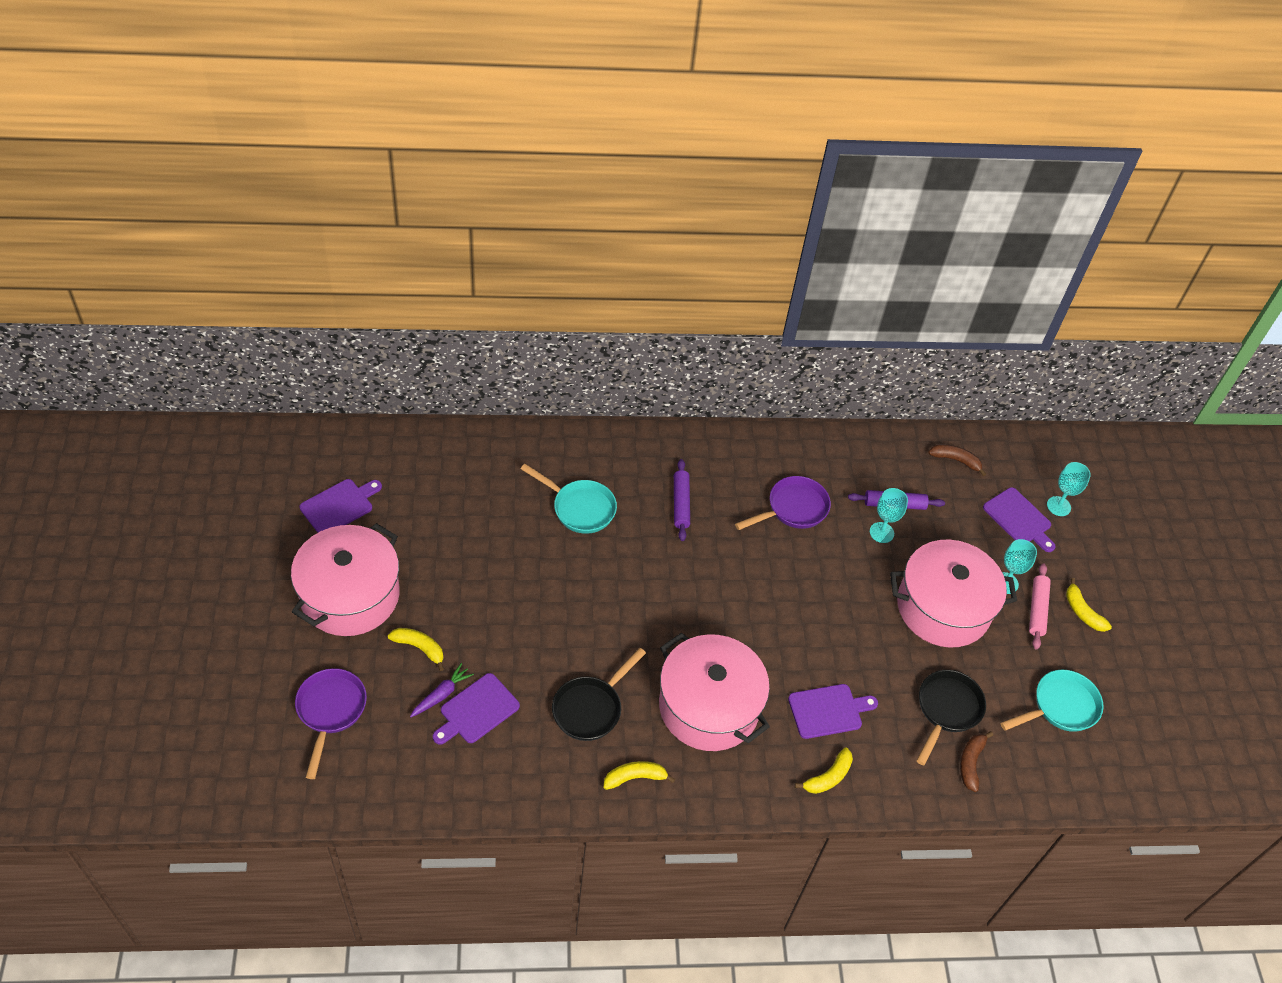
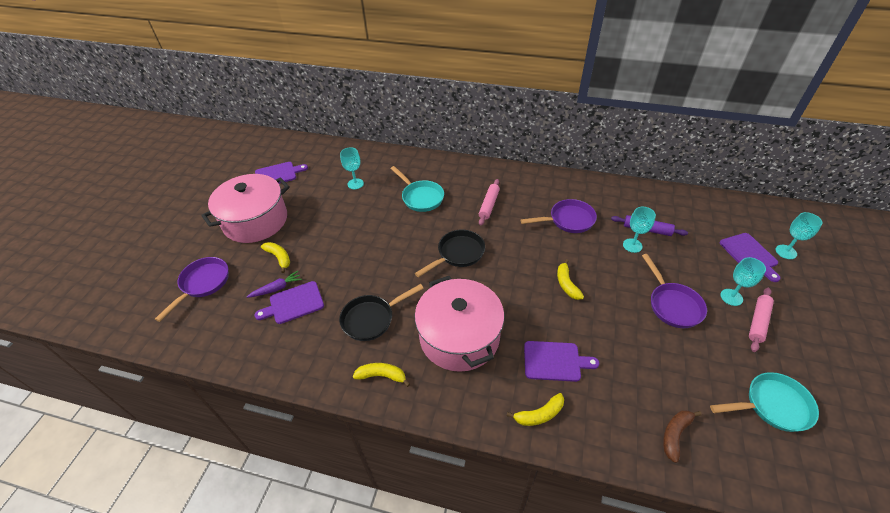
camera: 25 degrees right, 5 degrees down
purple rolling pin [674,459,690,541] -> pink rolling pin [479,179,500,226]
pink pot [890,540,1017,648] -> purple pan [642,254,707,328]
black pan [916,670,986,765] -> black pan moved to [415,229,485,277]
brown banana [928,444,986,476] -> none
yellow banana [1066,578,1112,632] -> yellow banana moved to [557,259,584,300]
none -> turquoise goblet [340,147,364,189]

